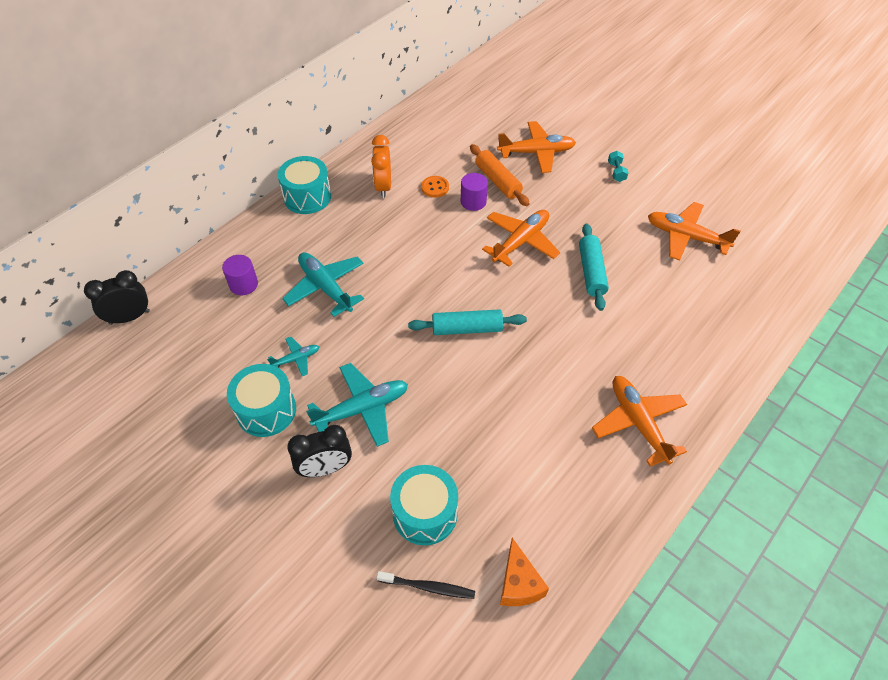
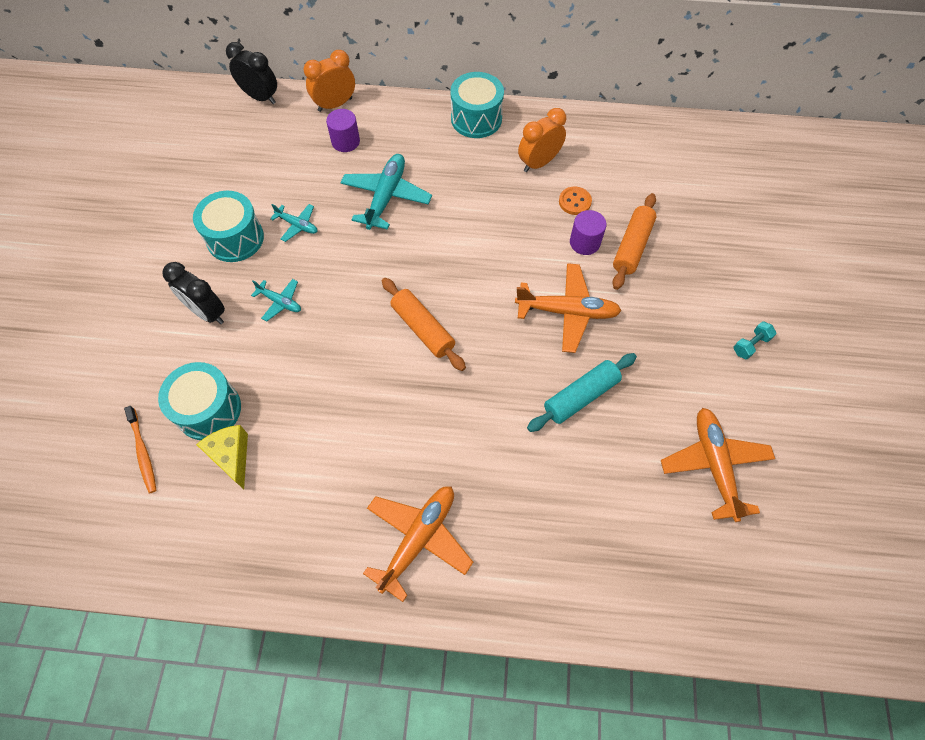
camera: 55 degrees right, 10 degrees up
turquoise plane [306,363,408,447] -> turquoise plane [251,279,301,322], size x0.53
black toothbrush [376,571,475,599] -> orange toothbrush [124,406,156,493]
turquoise rolling pin [408,309,527,335] -> orange rolling pin [382,278,466,371]
orange plane [497,121,576,173] -> none
orange cheese [500,538,549,606] -> none
none -> yellow cheese [196,425,248,489]
none -> orange clock [304,50,355,112]

